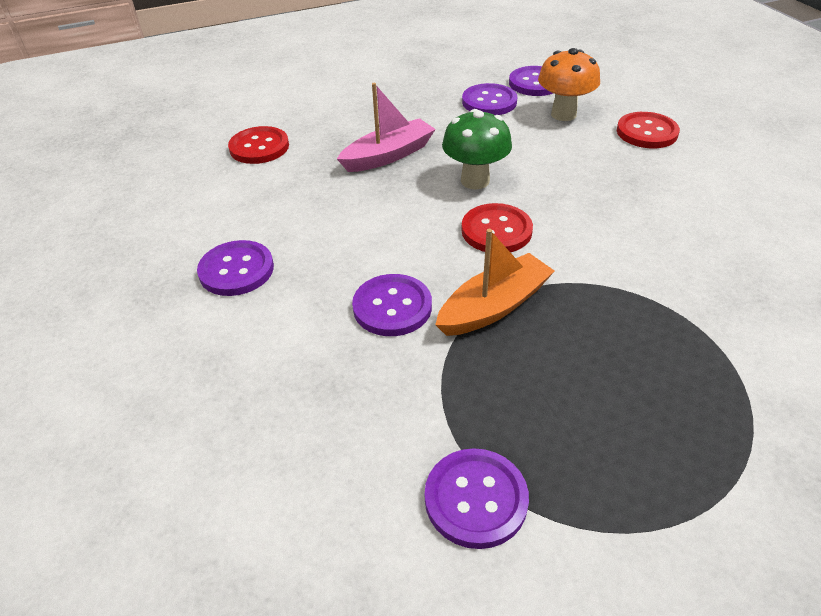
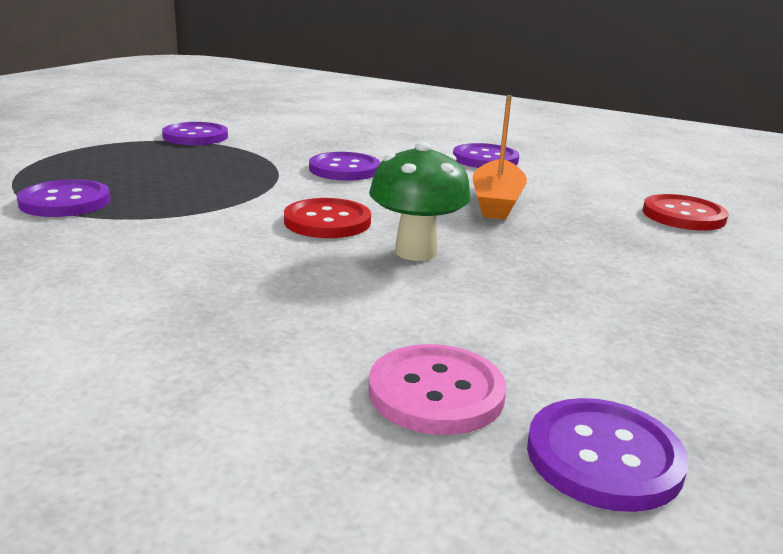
camera: 135 degrees right, 20 degrees down
pink boat [337,83,436,172] -> none
orange boat [435,229,554,336] -> orange boat moved to [473,95,527,220]
purple button [462,83,517,115] -> purple button moved to [17,179,110,217]
orange mushroom [538,48,600,121] -> pink button [369,344,506,435]
red button [617,112,680,148] -> none

